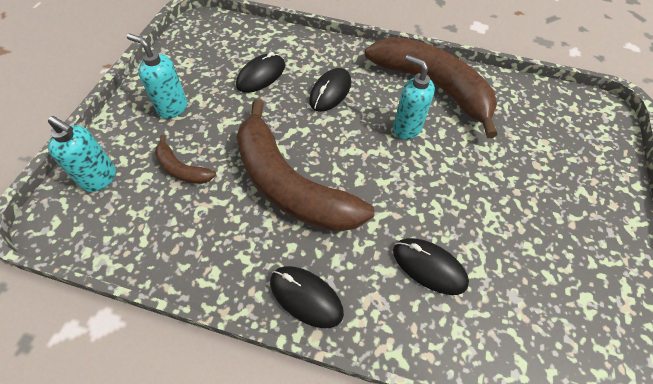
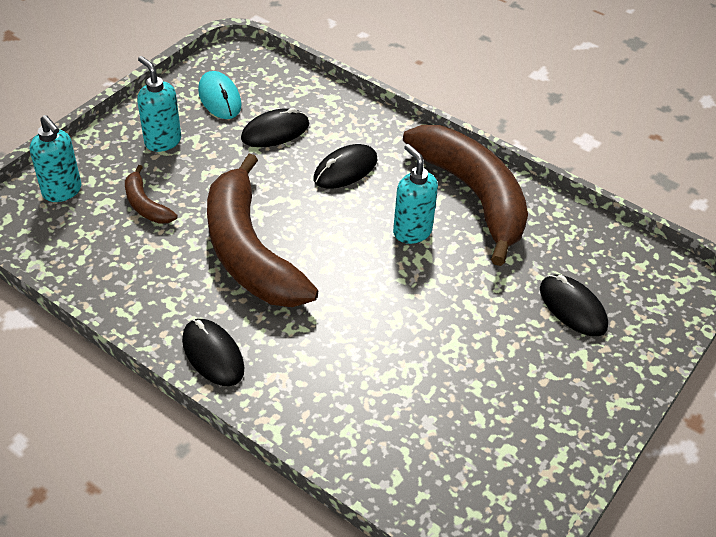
camera: 20 degrees right, 10 degrees down
black mouse [393,238,469,295] -> black mouse moved to [540,274,608,336]
none -> turquoise mouse [198,71,242,119]

